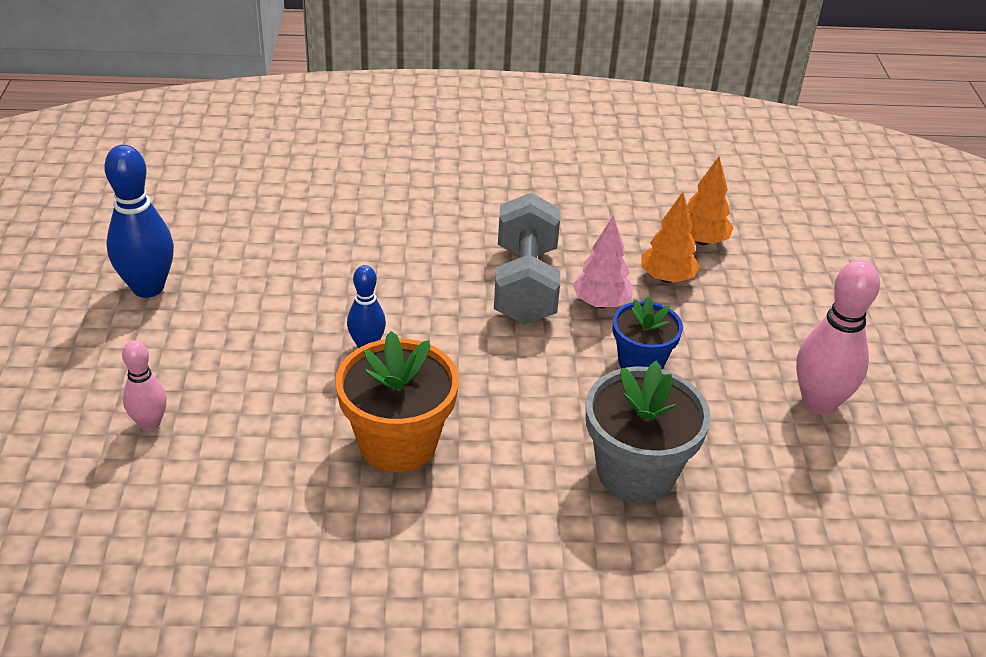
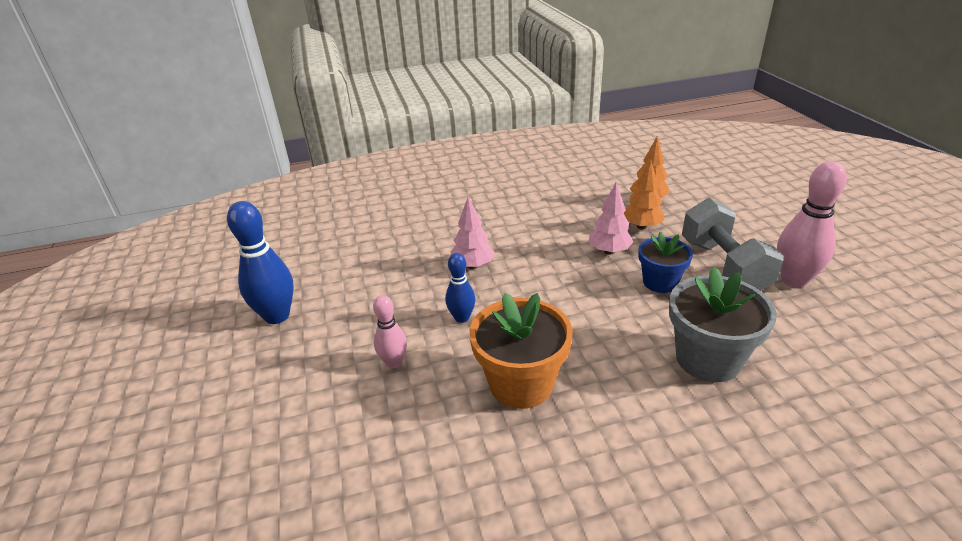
camera: 10 degrees left, 5 degrees down
pink bowling pin [122,340,167,431] -> pink bowling pin moved to [373,295,407,368]
grey dumbbell [494,193,560,325] -> grey dumbbell moved to [682,198,784,291]
none -> pink tree [451,197,495,269]

